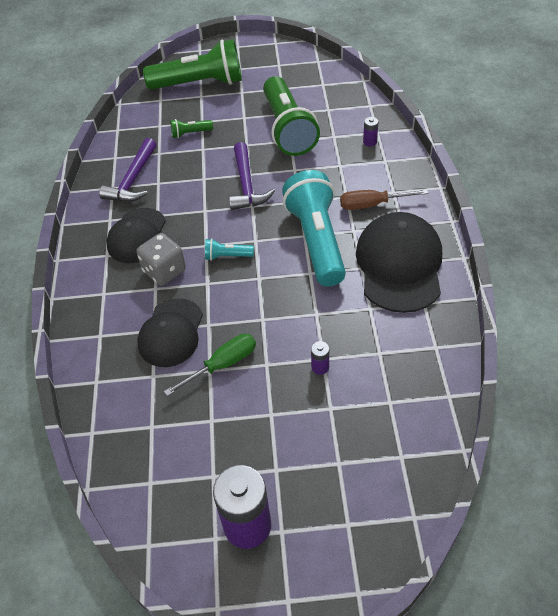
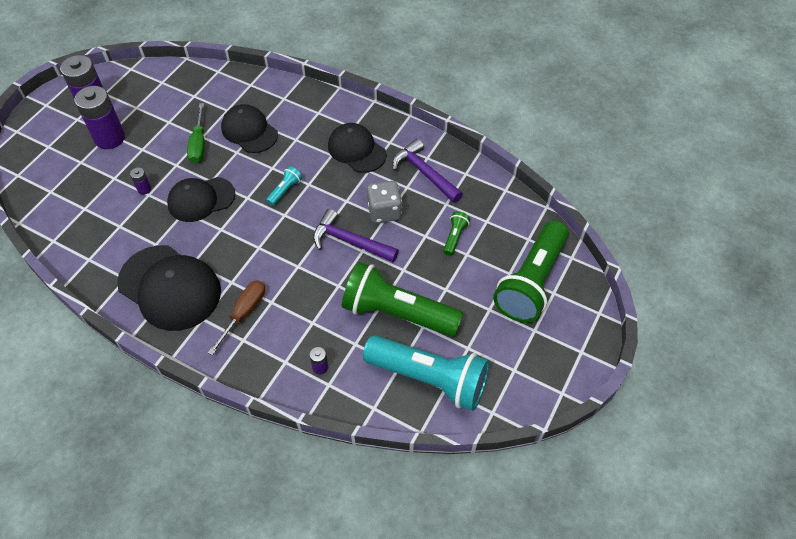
camera: 120 degrees right, 5 degrees up
grey dice [136,233,186,286] -> grey dice moved to [367,181,402,223]
turquoise flashlight [282,170,346,286] -> turquoise flashlight moved to [363,335,490,411]
none -> purple battery [74,86,125,149]
none -> black cap [167,177,235,222]

